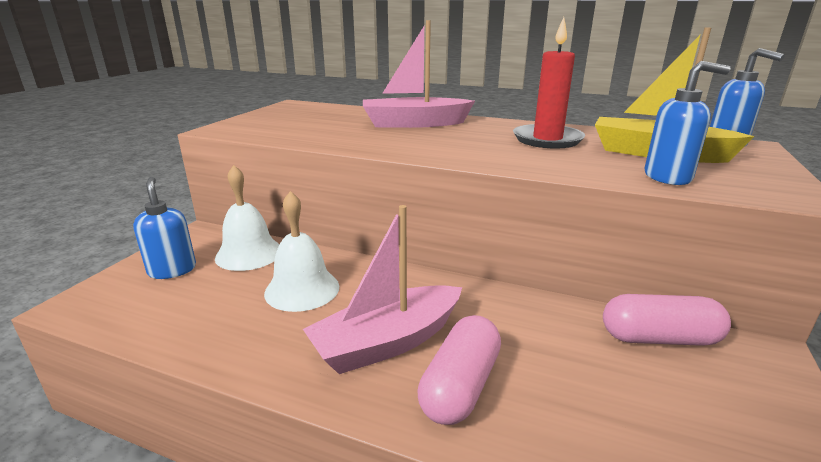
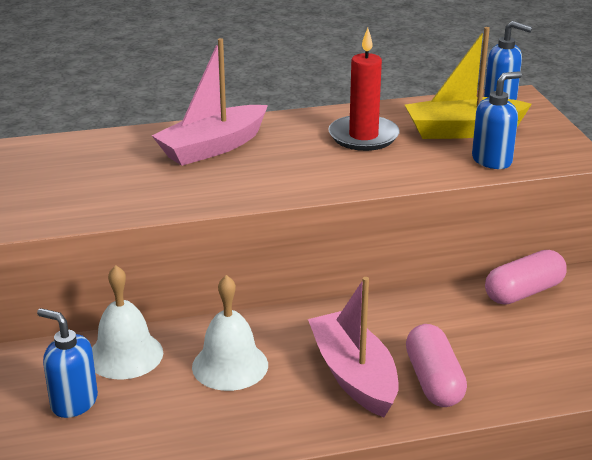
camera: 35 degrees left, 5 degrees up
pink boat [303,205,462,374] -> pink boat turned 135 degrees clockwise [308,277,399,417]

